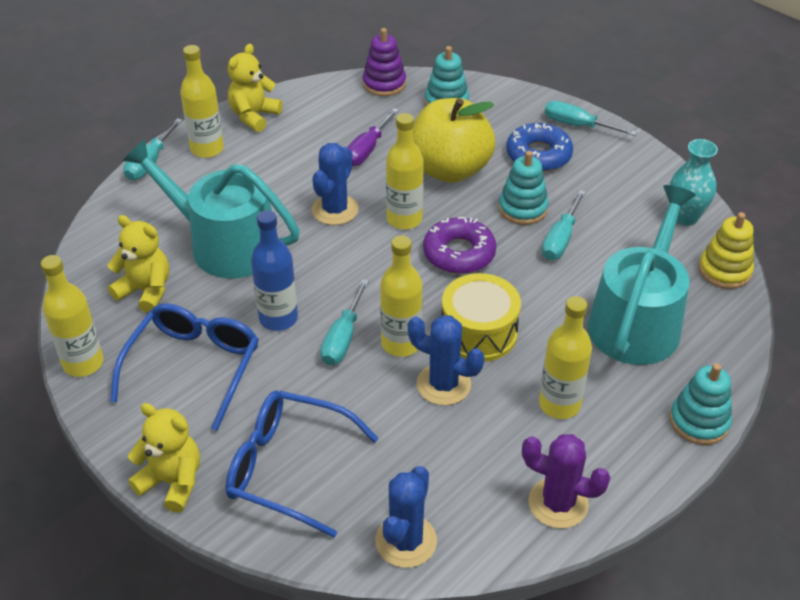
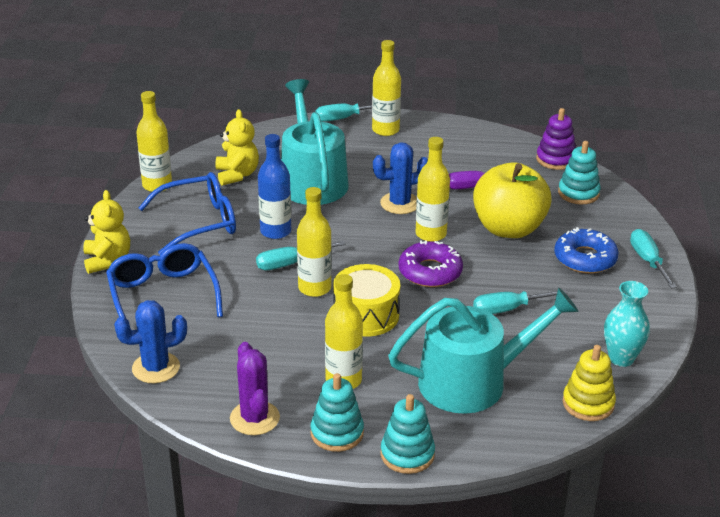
camera: 50 degrees right, 10 degrees down
yellow teddy bear [228,44,282,132] -> none
blue cactus [408,315,484,405] -> none
turquoise stacking toy [498,151,549,225] -> turquoise stacking toy moved to [310,373,364,452]

